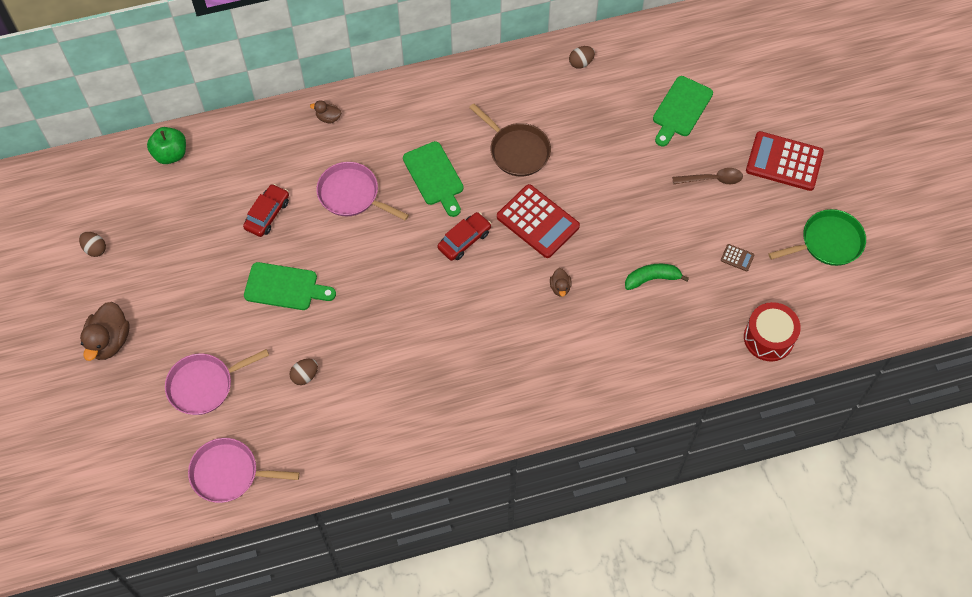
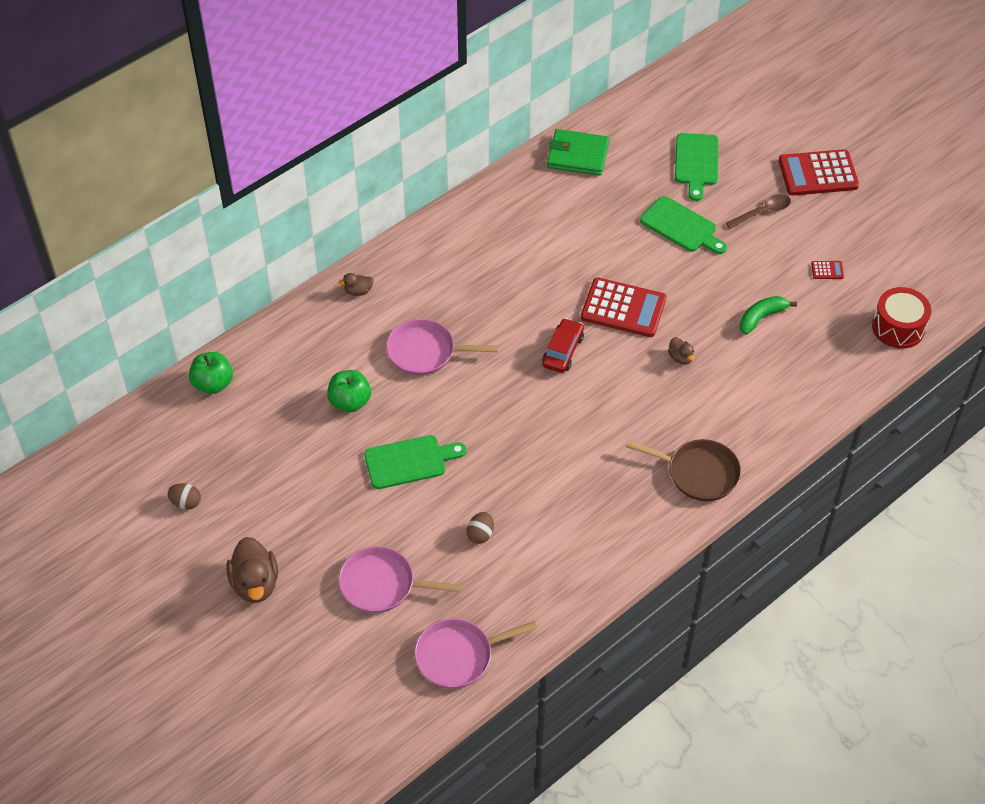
camera: 25 degrees left, 10 degrees down
pink pan [165,349,269,415] -> pink pan turned 60 degrees clockwise [339,546,461,613]
red car [243,184,289,237] -> green apple [327,370,371,412]
green cutting board [403,141,464,217] -> green cutting board moved to [640,196,727,254]
brown pan [469,103,551,176] -> brown pan moved to [626,439,741,501]
brown egg [569,46,595,69] -> green wallet [547,129,609,176]
brown calculator [721,244,754,271] -> red calculator [811,261,844,279]
green pan [768,209,866,266] -> none

